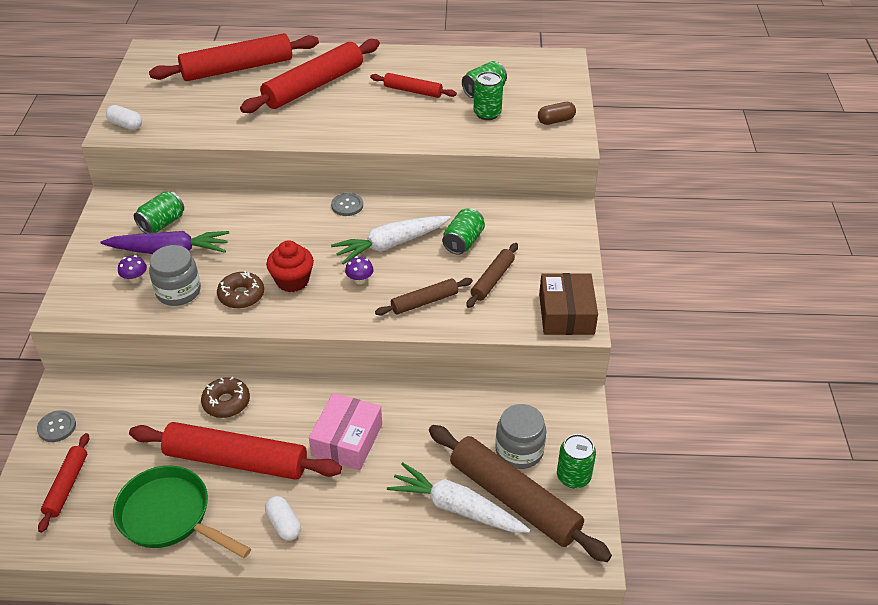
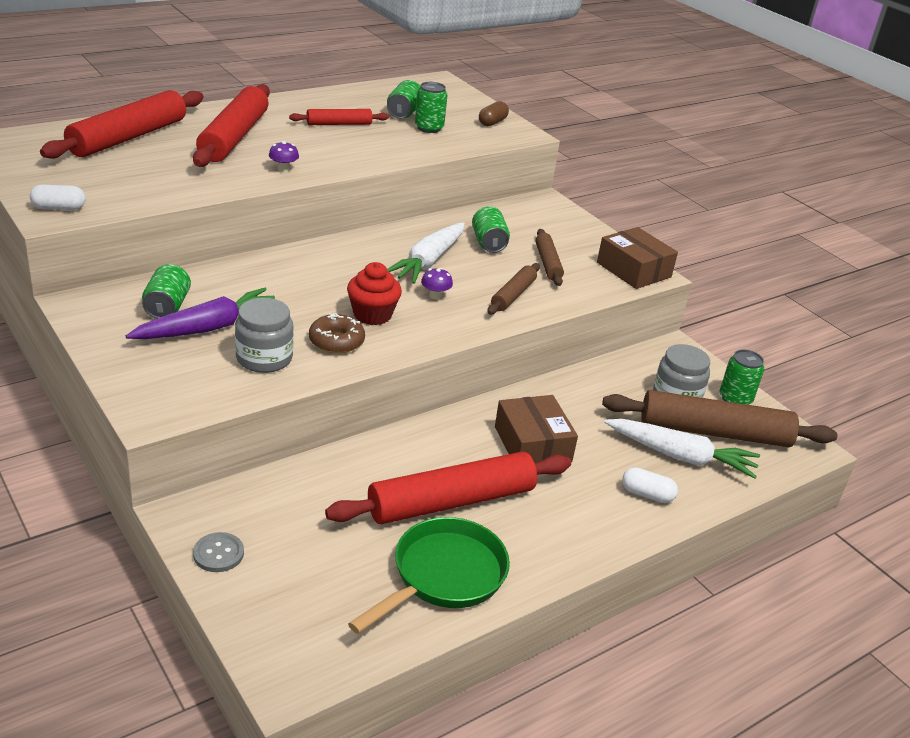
camera: 40 degrees left, 10 degrees down
red rolling pin [38,433,89,533] -> none
green pan [113,466,251,558] -> green pan turned 135 degrees clockwise [348,517,510,634]
purple mushroom [118,255,147,283] -> purple mushroom moved to [269,141,299,172]
brown donut [201,377,250,418] -> none
white capsule [265,496,301,541] -> white capsule moved to [622,467,678,503]
pink box [309,393,382,470] -> brown box [495,395,578,463]
grey button [331,193,363,216] -> none
white carrot [387,462,530,533] -> white carrot turned 150 degrees counterclockwise [604,419,760,479]

